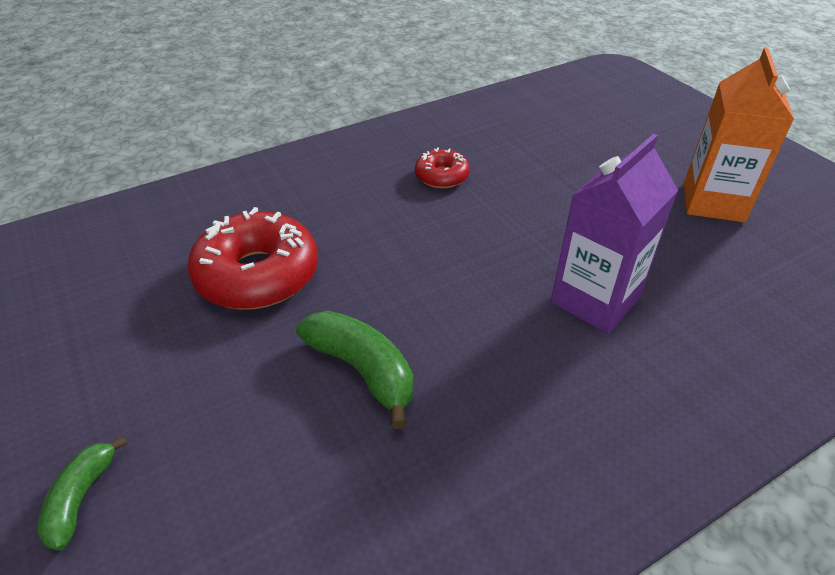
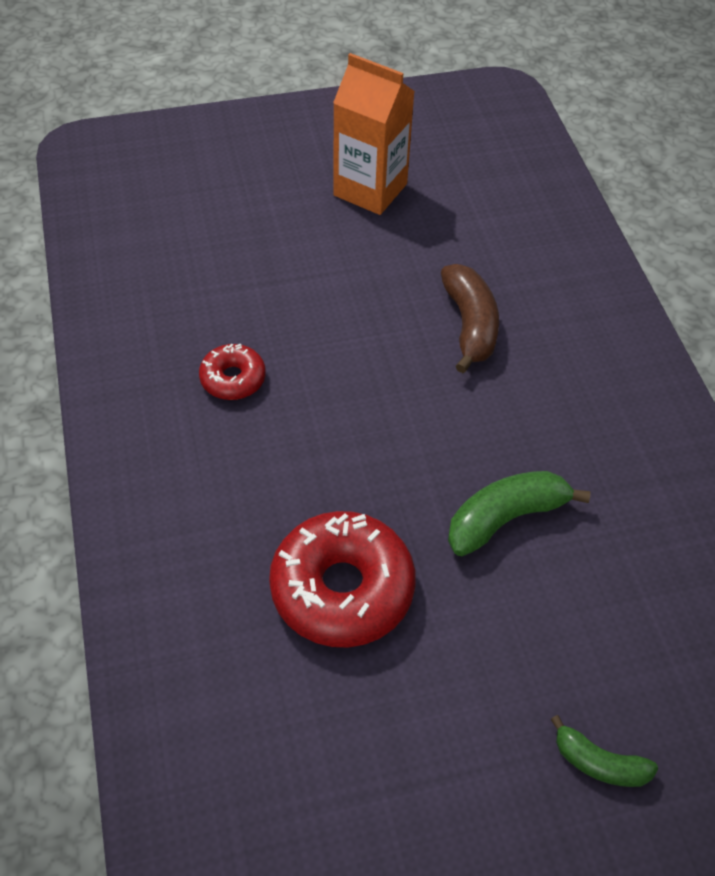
camera: 75 degrees left, 10 degrees up
purple carton [551,134,678,334] -> brown banana [441,264,499,373]

